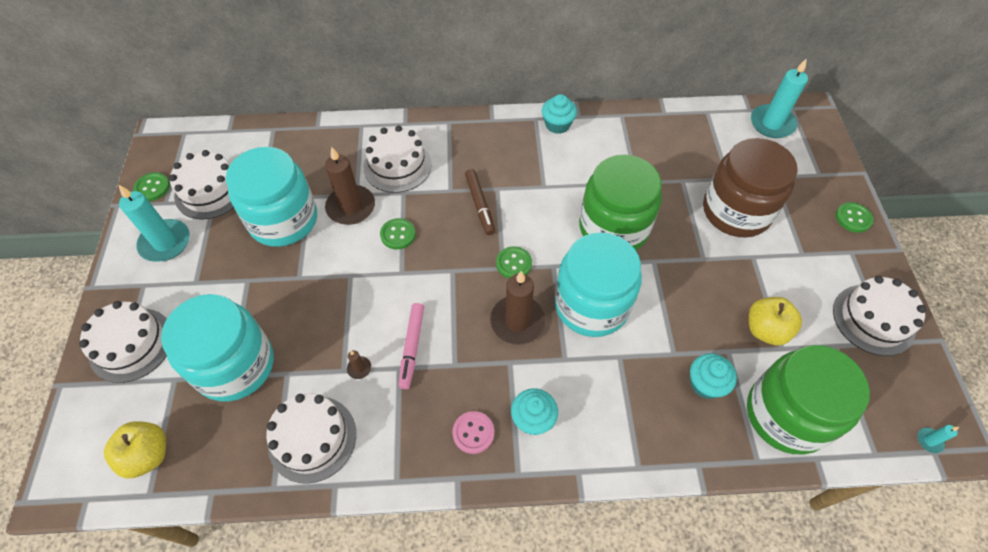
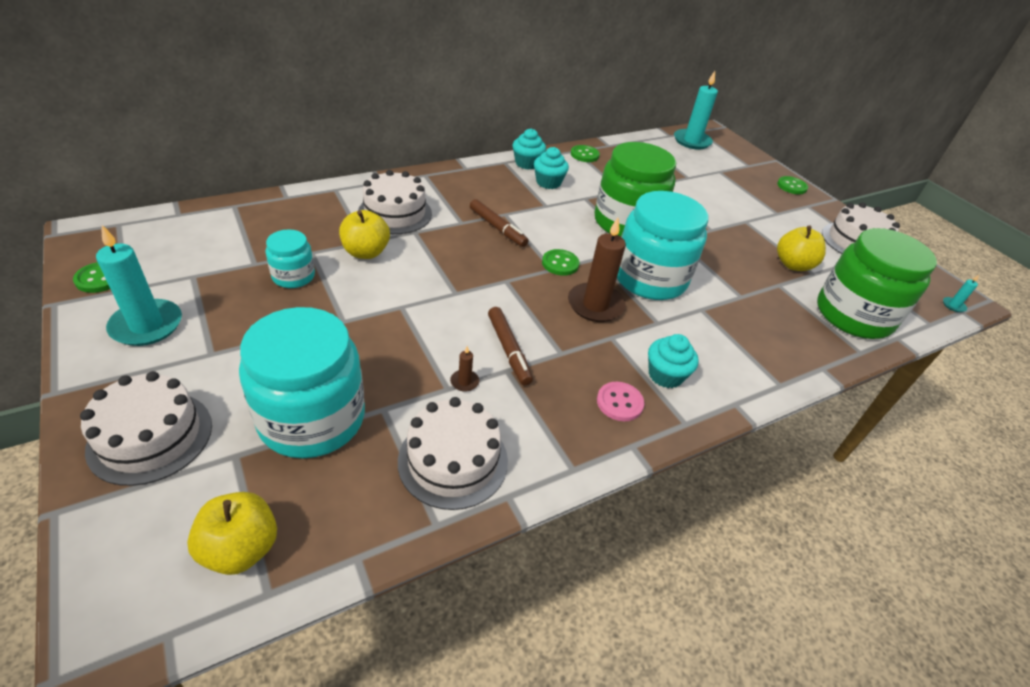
camera: 30 degrees left, 15 degrees down
white cake [169,150,234,219] -> none
turquoise jar [226,147,317,247] -> turquoise jar [266,229,315,288], size x0.50
brown candle [325,147,375,225] -> yellow apple [339,210,390,259]
green button [380,218,416,250] -> green button moved to [571,145,600,162]
pink marker [398,303,424,389] -> brown marker [488,307,533,386]
turquoise cupcake [690,353,737,399] -> turquoise cupcake moved to [534,147,569,189]
brown jar [703,138,798,238] -> none

